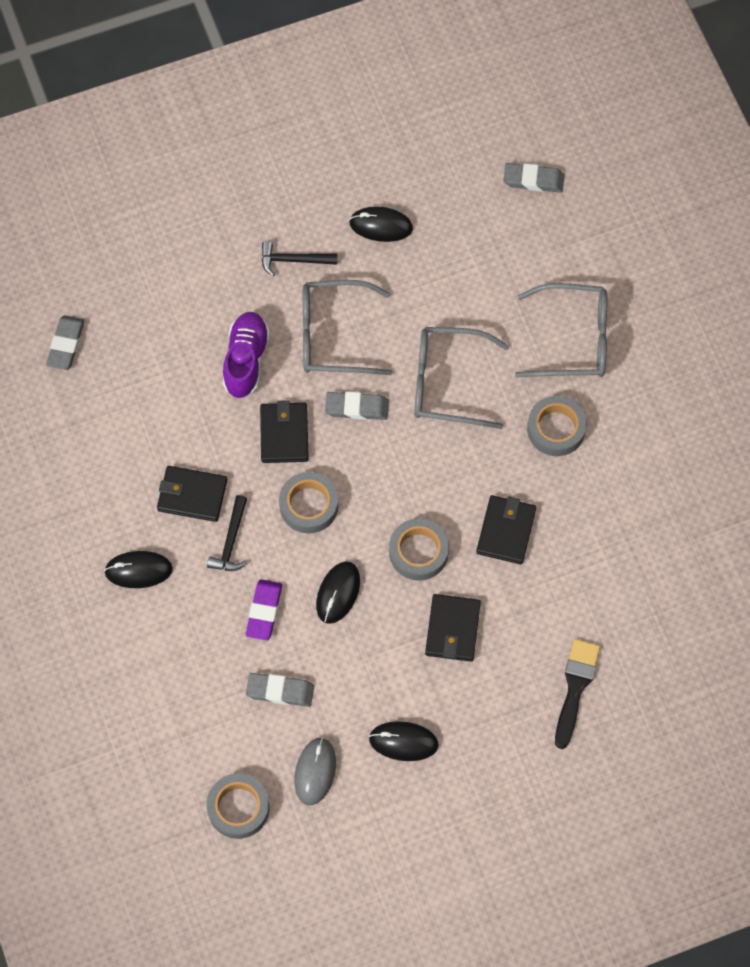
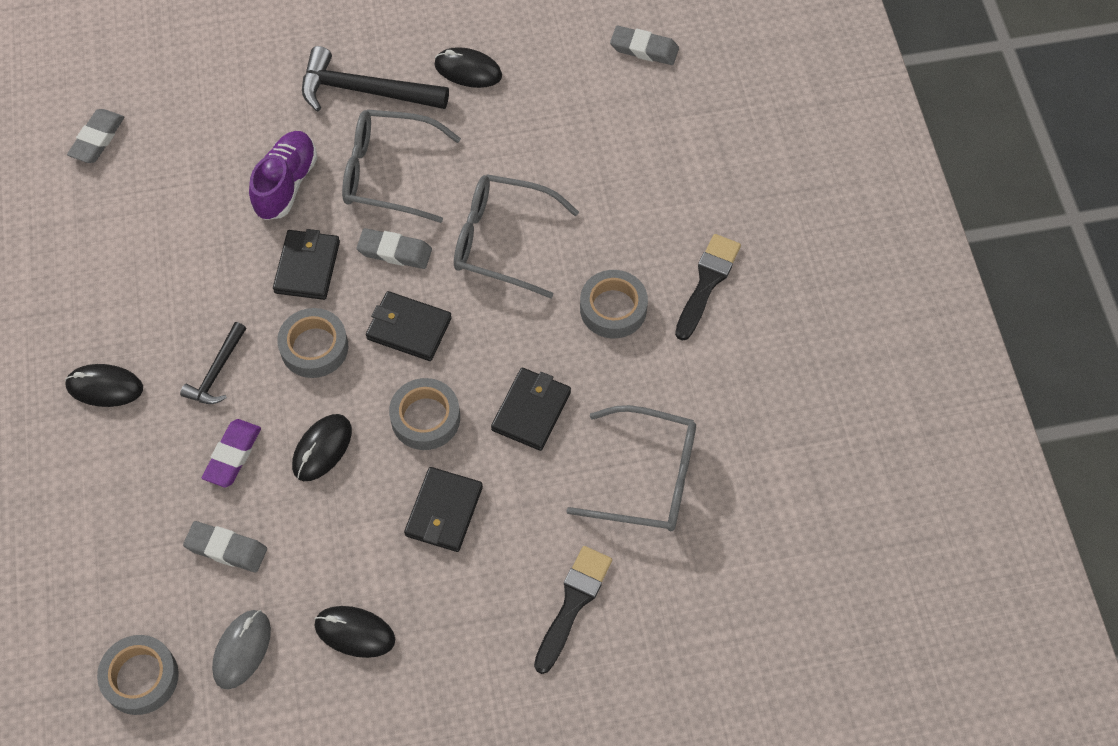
camera: 10 degrees right, 5 degrees down
black wallet [157,466,227,522] -> black wallet moved to [366,291,452,361]
black hammer [262,241,338,276] -> black hammer [302,46,449,112], size x1.75
grey glasses [515,283,607,377] -> grey glasses moved to [566,405,696,531]
none -> black brush [675,234,741,341]

